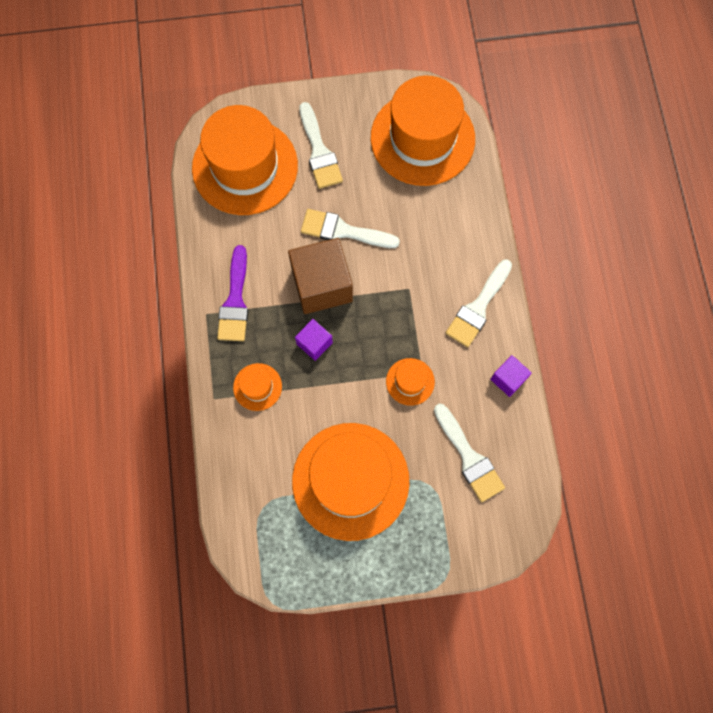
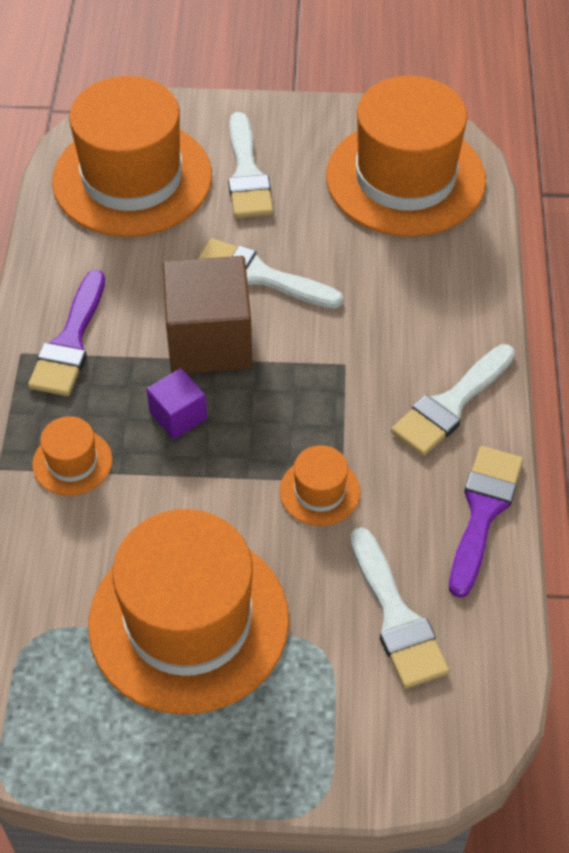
camera: 10 degrees right, 20 degrees down
purple cube [490,355,532,397] -> purple brush [449,446,523,598]

